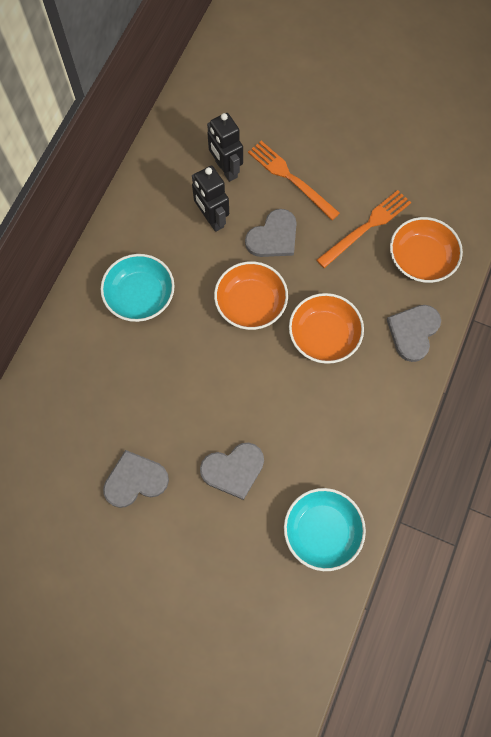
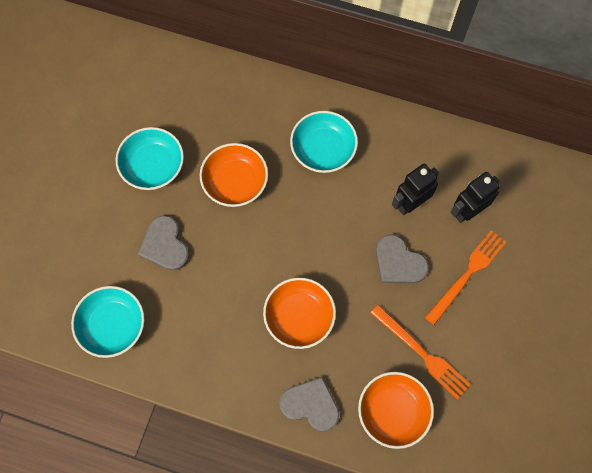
camera: 85 degrees right, 0 degrees up
grey heart [103,450,169,508] -> turquoise bowl [116,127,184,190]
orange bowl [214,261,288,330] -> orange bowl moved to [200,143,268,207]

